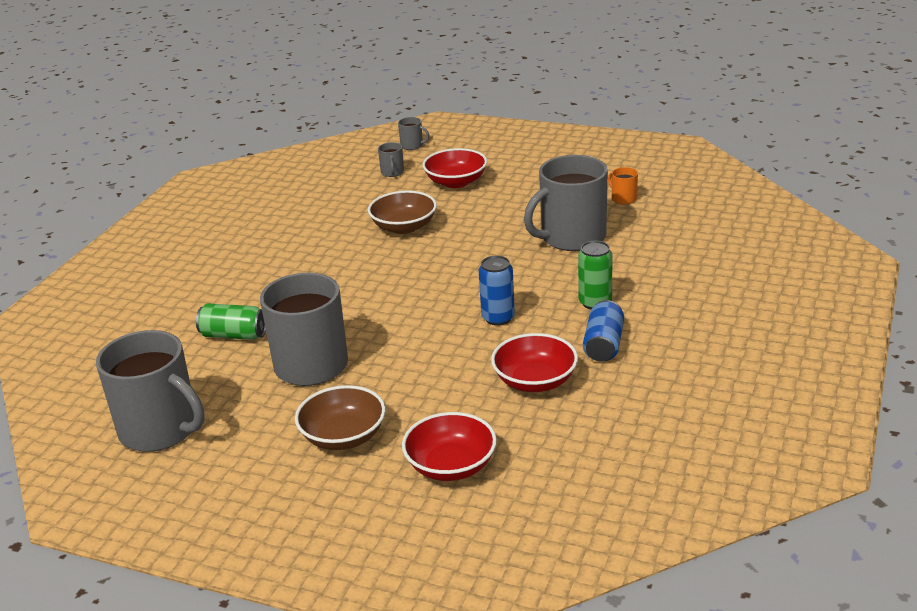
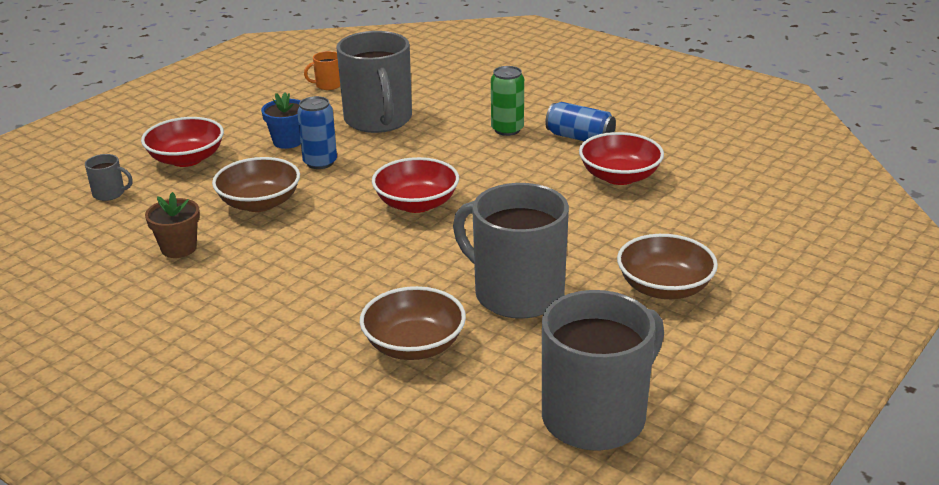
camera: 75 degrees left, 0 degrees up
green can [196,303,266,340] -> brown bowl [360,286,466,360]
grey mug [398,117,429,150] -> none
red bowl [402,412,497,481] -> red bowl moved to [372,157,459,213]
blue can [479,256,515,325] -> blue can moved to [297,96,337,169]
none -> brown flower pot [145,192,200,258]
none -> blue flower pot [261,93,301,149]

